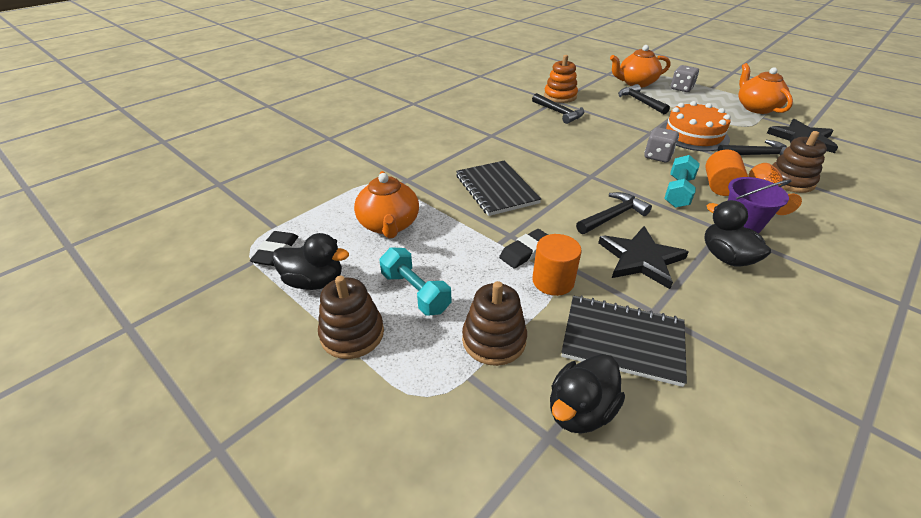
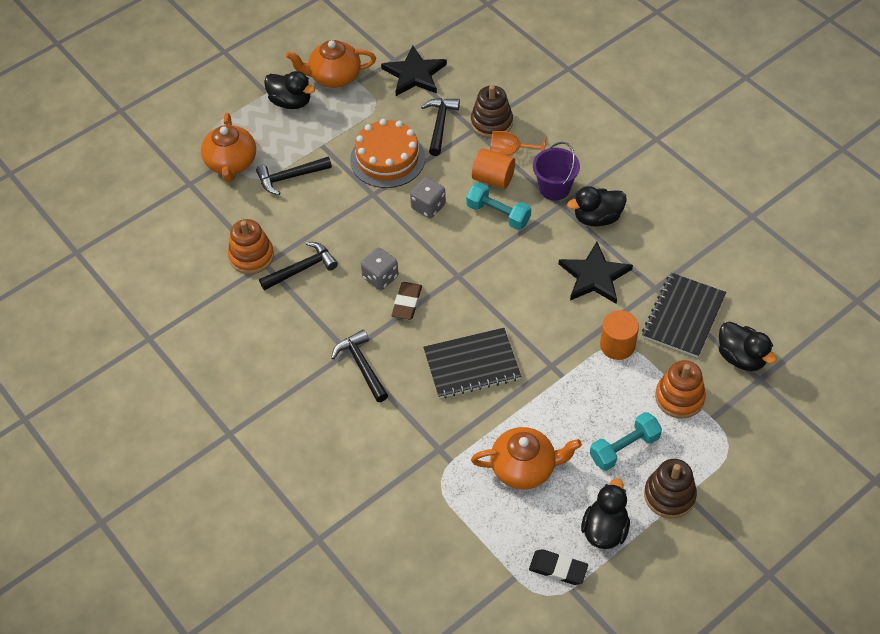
camera: 80 degrees left, 15 degrees up
brown stacking toy [462,281,527,366] -> orange stacking toy [655,360,706,419]
black eraser [499,229,548,269] -> none
black hammer [576,192,652,234] -> black hammer moved to [331,329,388,402]
grey dice [671,65,699,92] -> grey dice moved to [361,247,399,290]
none -> black duck [264,71,315,109]
none -> brown eraser [391,282,422,320]

